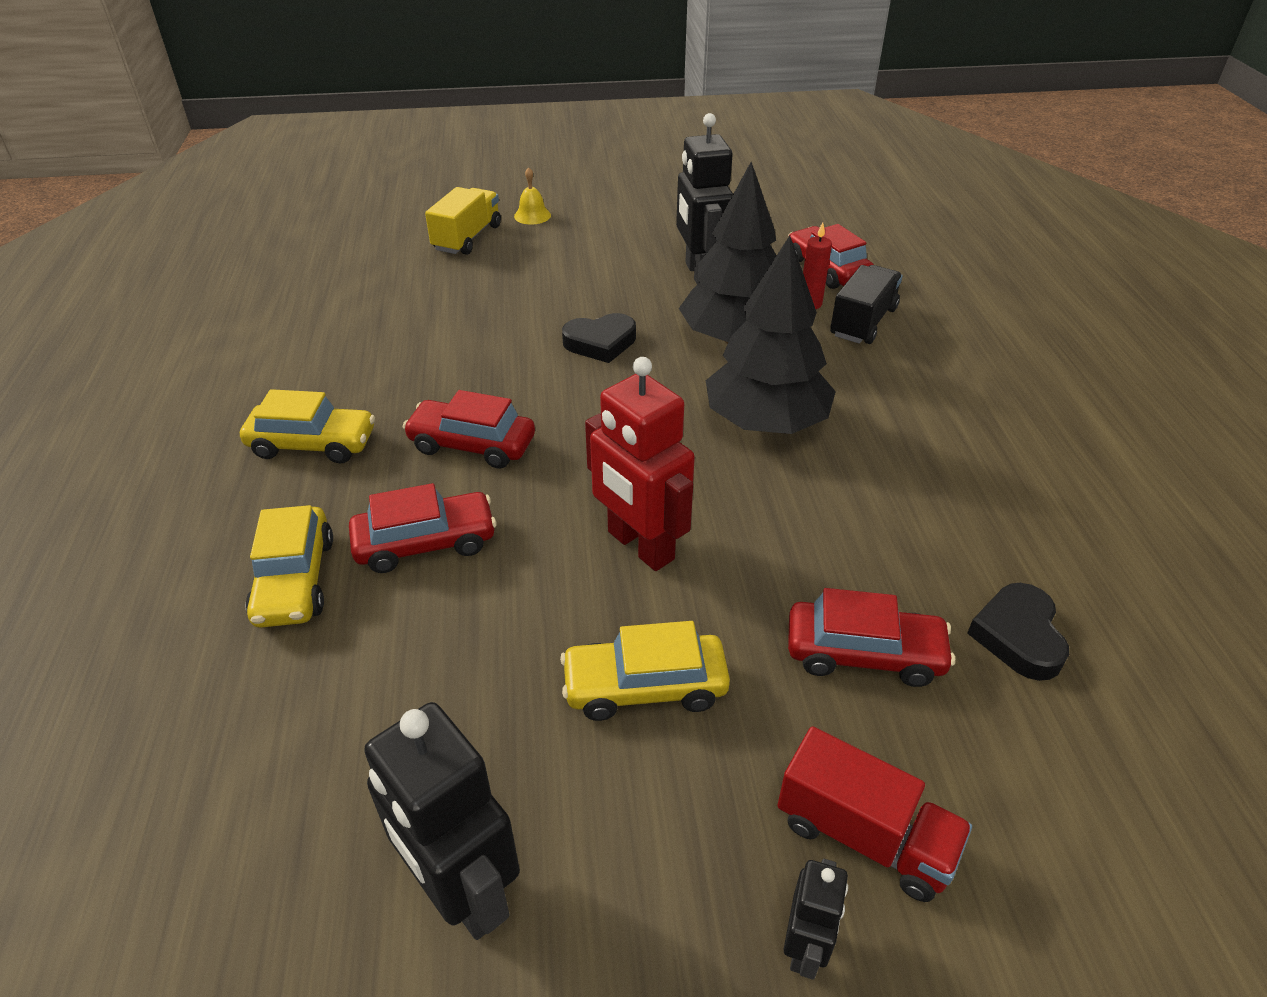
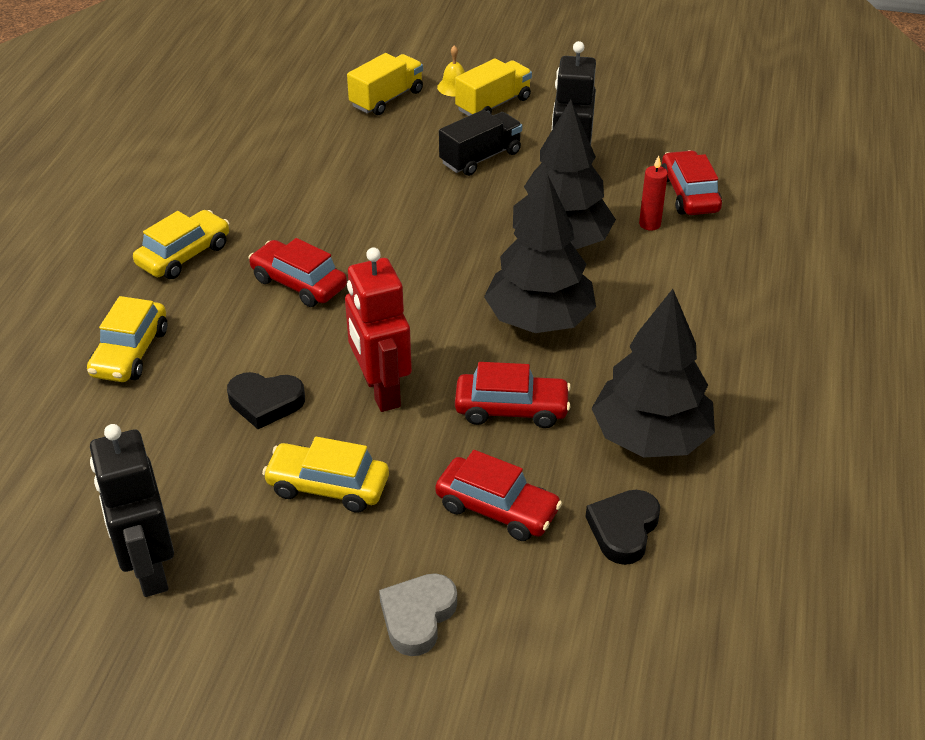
camera: 20 degrees right, 0 degrees up
yellow car [240,389,375,463] -> yellow car turned 75 degrees counterclockwise [133,210,229,279]
red car [349,483,496,573] -> red car moved to [455,362,571,428]
black heart [562,313,636,363] -> black heart moved to [227,372,305,429]
red truck [777,726,972,902] -> grey heart [379,573,457,656]
black robot [784,859,848,980] -> none
black truck [830,265,903,344] -> black truck moved to [439,110,522,176]
none -> yellow truck [455,58,532,116]
none -> black tree [591,289,715,458]

